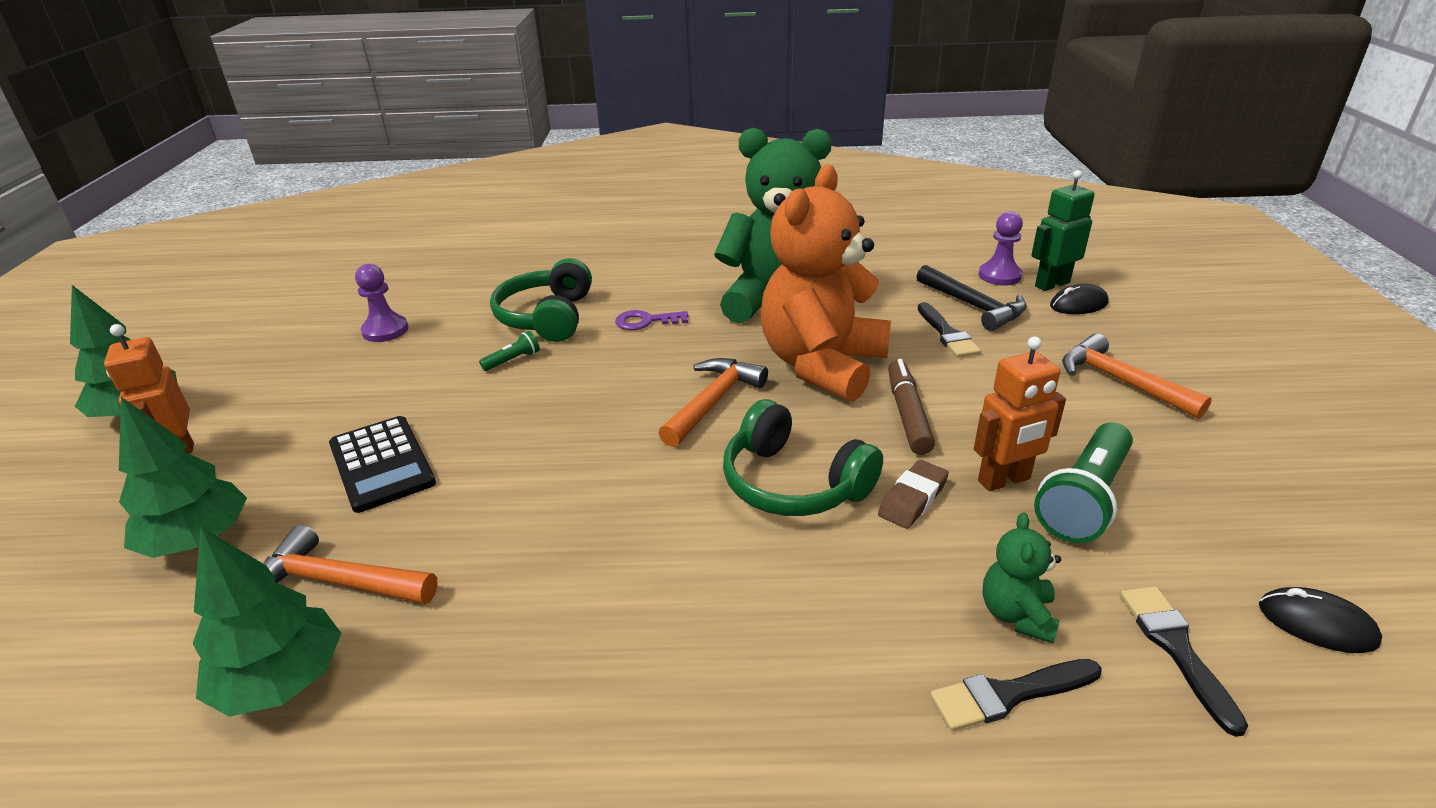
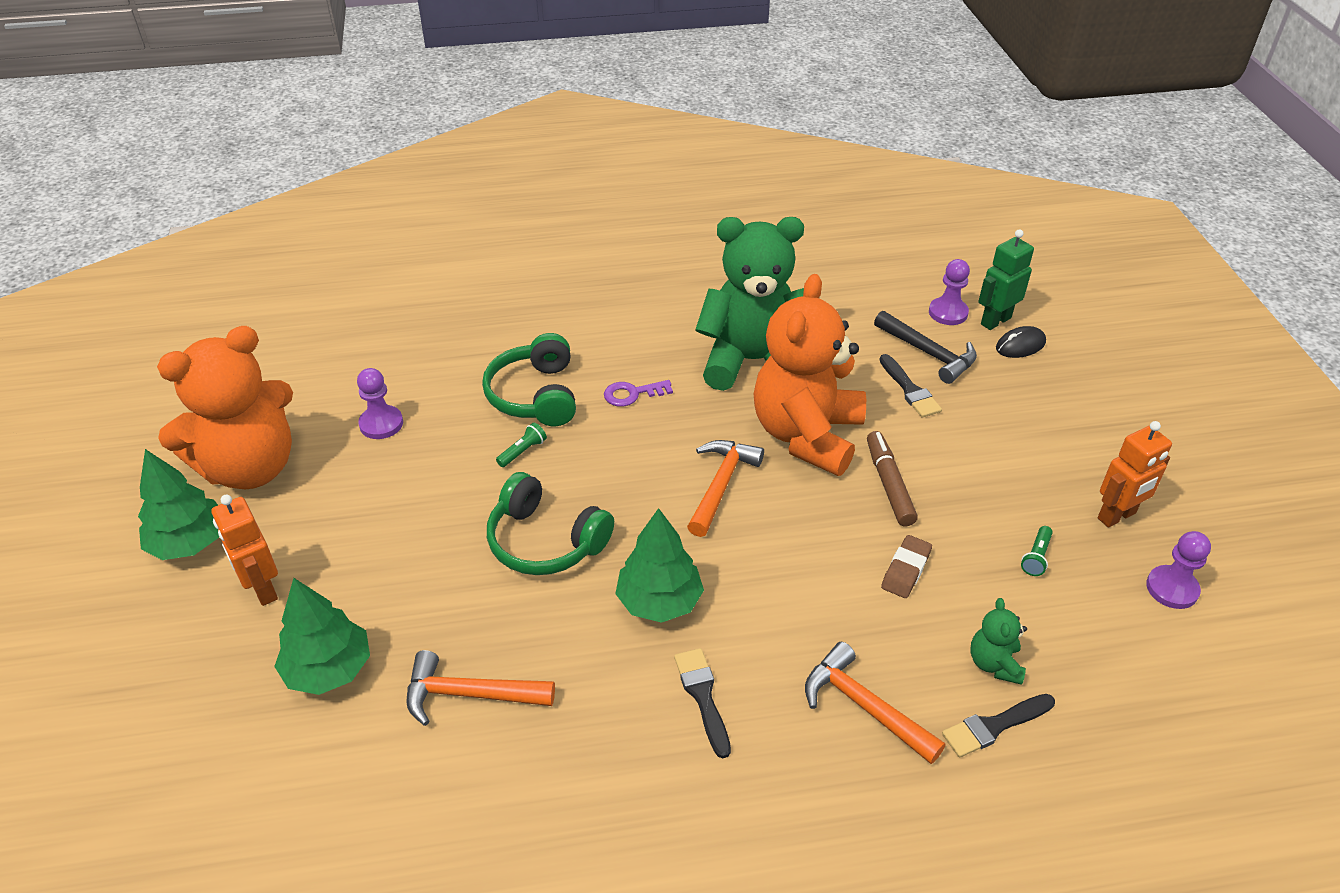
camera: 10 degrees left, 10 degrees up
green tree [192,527,341,717] -> green tree moved to [615,508,704,623]
black calculator [329,416,436,513] -> none
green headphones [723,399,883,516] -> green headphones moved to [487,472,614,575]
orange robot [974,337,1066,491] -> orange robot moved to [1098,421,1172,528]
green flashlight [1034,422,1133,543] -> green flashlight [1021,526,1053,576], size x0.46
orange hammer [1062,333,1212,419] -> orange hammer moved to [805,642,946,764]
black brush [1120,586,1248,737] -> black brush moved to [674,648,731,758]
black mouse [1259,587,1382,653] -> none
none -> orange teddy bear [157,326,293,489]
none -> purple pawn [1146,531,1211,609]

